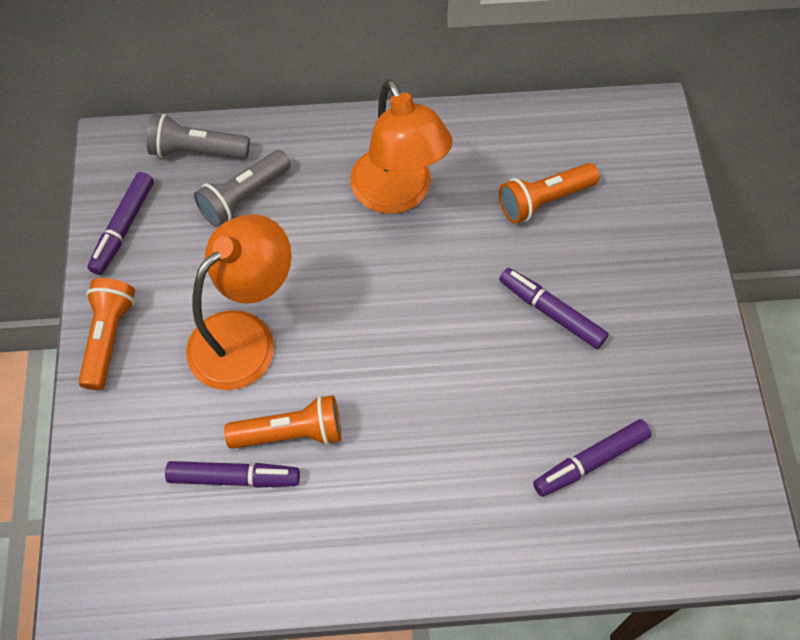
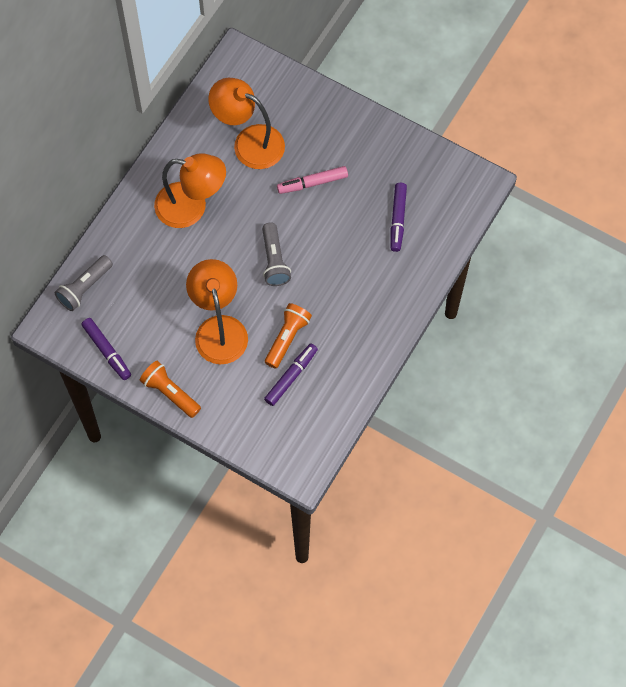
camera: 55 degrees left, 5 degrees up
grey flashlight [194,150,291,227] -> grey flashlight moved to [262,222,291,286]
orange flashlight [499,163,600,223] -> orange lamp [208,78,285,169]
purple marker [499,268,609,349] -> pink marker [277,166,348,194]

